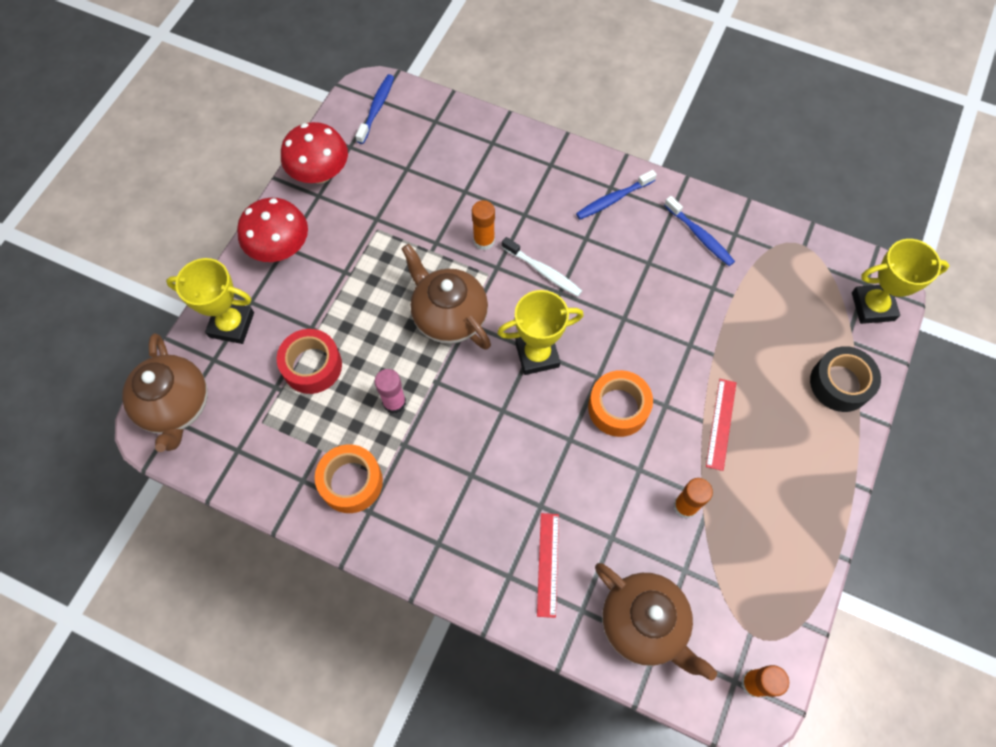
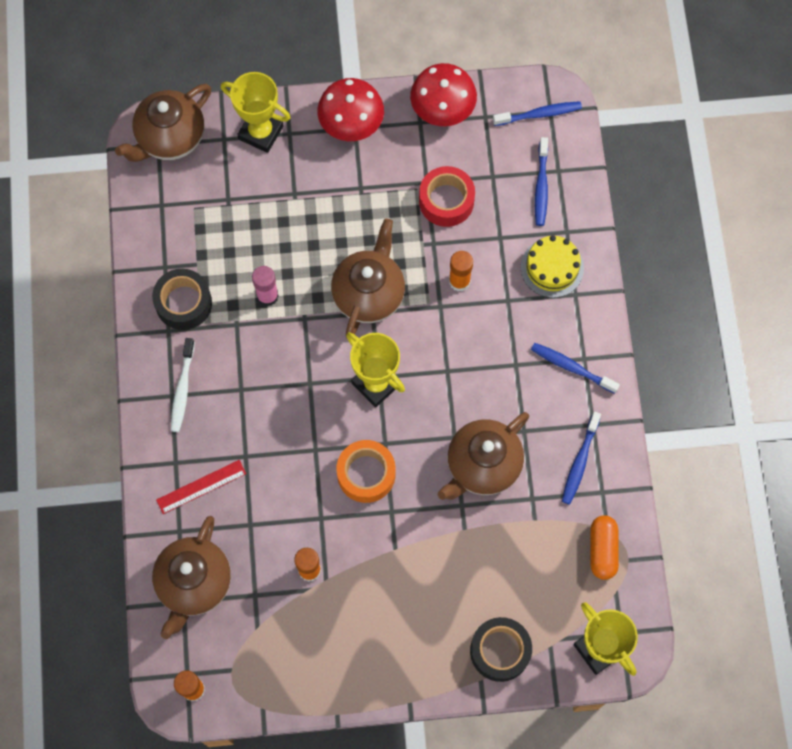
camera: 60 degrees right, 5 degrees up
yellow trophy [166,258,254,344] -> yellow trophy turned 45 degrees counterclockwise [221,72,291,153]
red tape [277,329,342,394] -> red tape moved to [419,166,475,227]
orange tape [315,444,383,513] -> black tape [152,269,212,330]
white toothbrush [502,237,582,297] -> white toothbrush moved to [171,338,195,432]
red ruler [706,379,736,471] -> none
none -> brown teapot [438,412,529,500]
none -> yellow cake [521,235,584,298]
none -> blue toothbrush [535,137,548,226]
none -> orange capsule [591,515,619,580]

